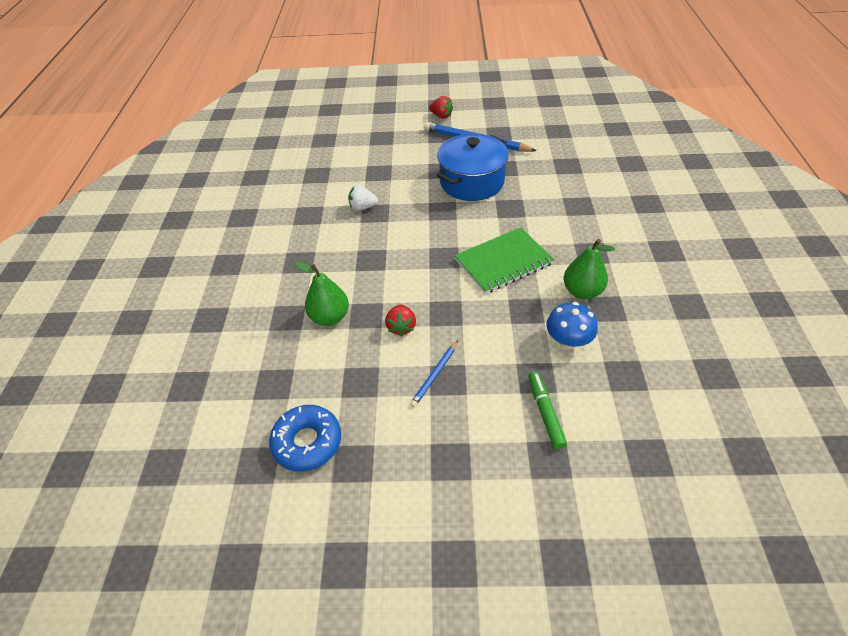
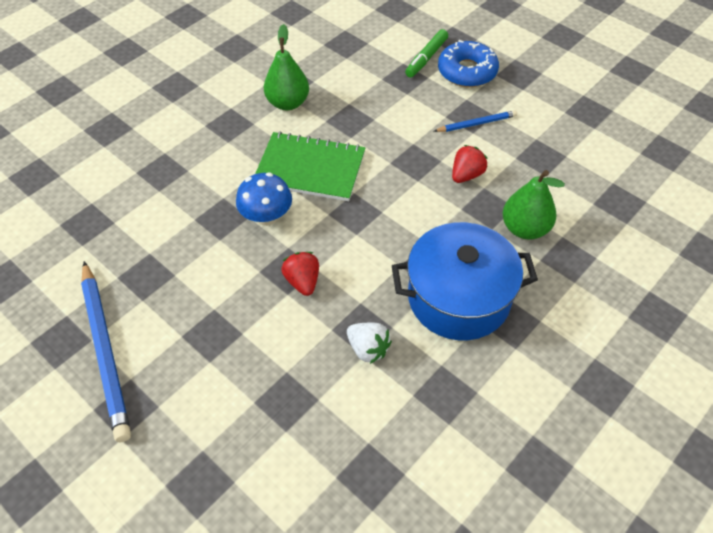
camera: 140 degrees left, 5 degrees up
blue donut [269,405,341,472] -> blue donut moved to [438,40,499,87]
red strawberry [429,96,453,118] -> red strawberry moved to [281,252,319,296]
blue pot [436,133,509,201] -> blue pot moved to [392,222,538,340]
blue mushroom [546,302,598,349] -> blue mushroom moved to [236,173,292,226]

